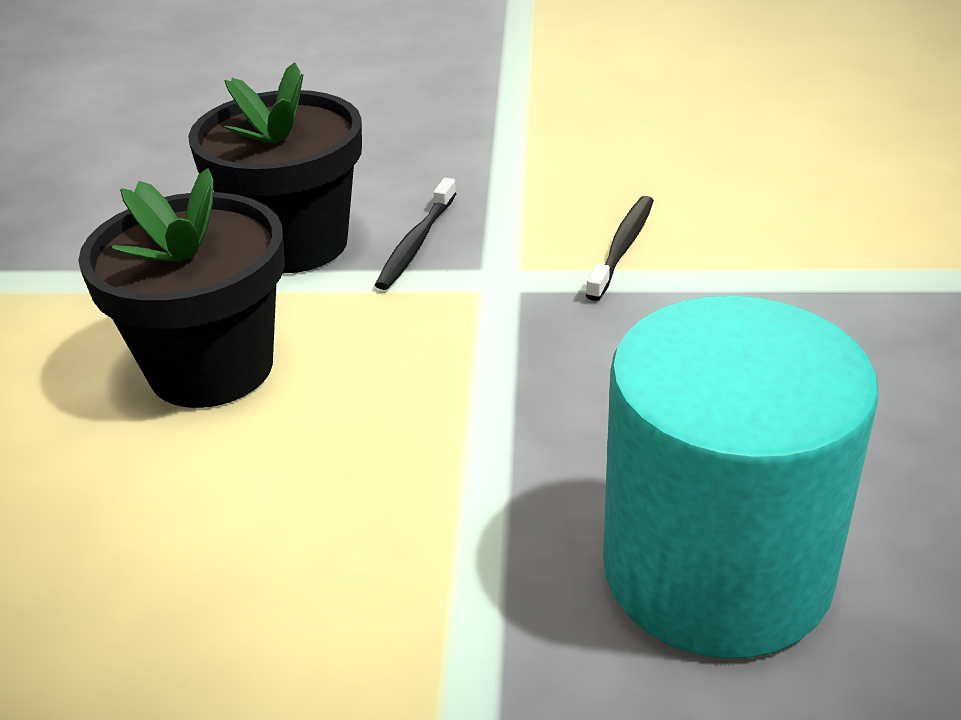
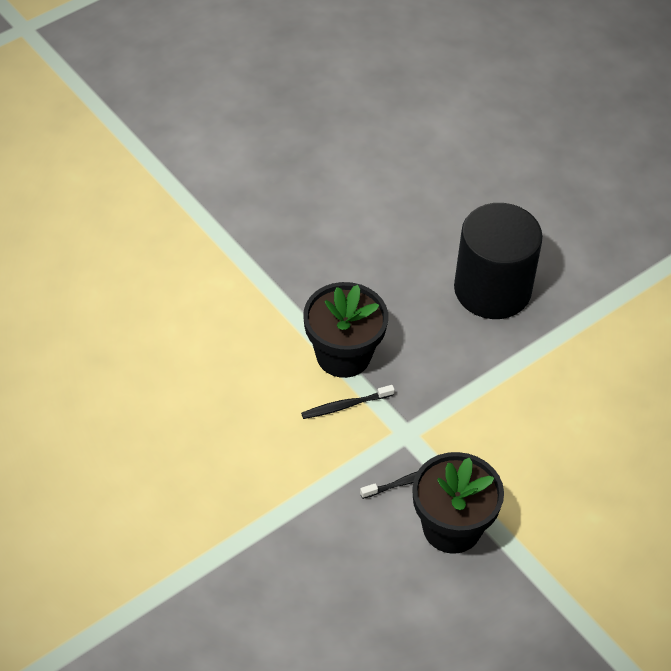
camera: 135 degrees left, 15 degrees up
black flower pot [78,168,285,408] -> black flower pot moved to [303,282,388,378]
turquoise cylinder [603,295,879,659] -> black cylinder [454,203,543,319]

